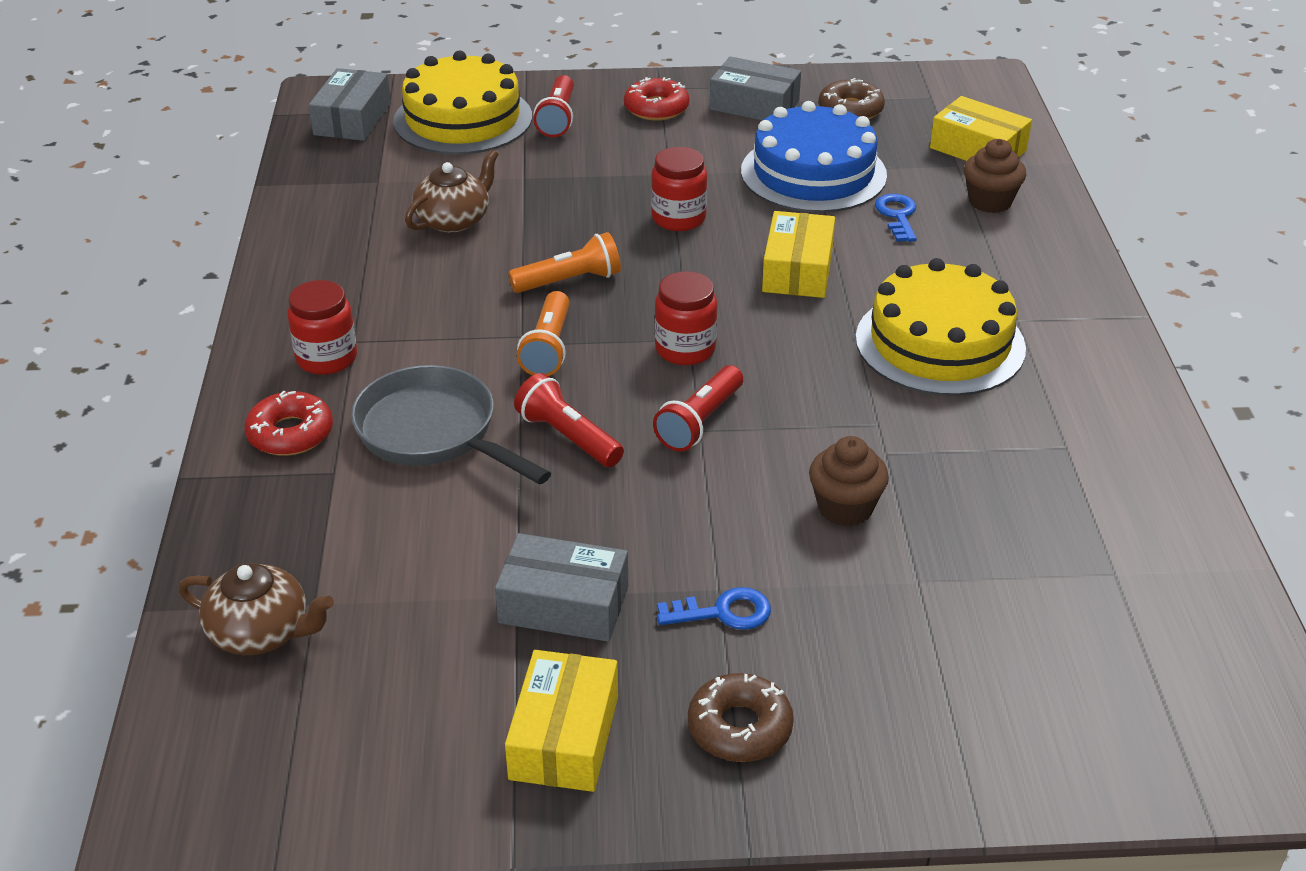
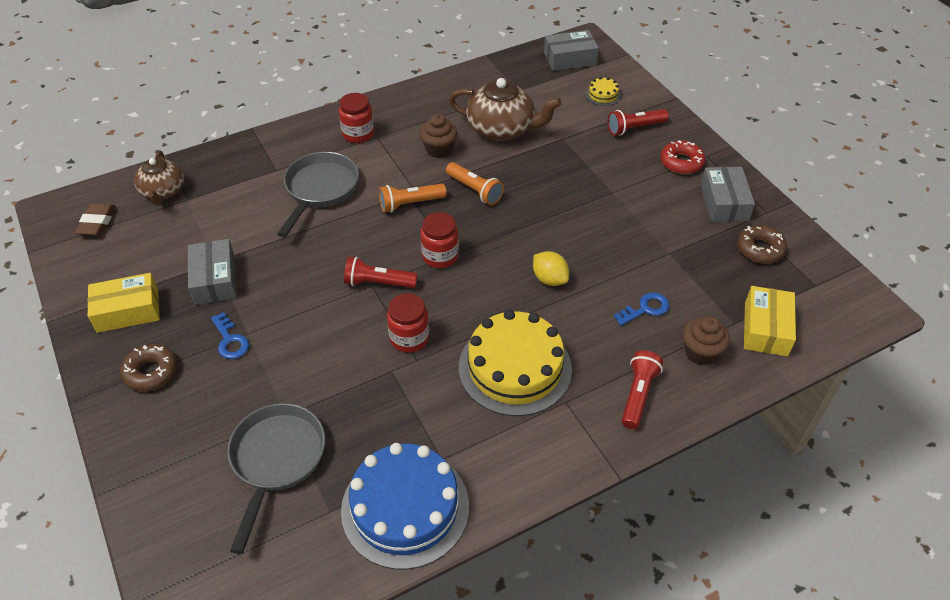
camera: 65 degrees right, 10 degrees up
red donut [244,391,333,456] -> none
yellow cake [393,51,532,155] -> yellow cake [585,77,621,106], size x0.42
brown teapot [405,150,499,233] -> brown teapot [449,78,562,141], size x1.53
red flashlight [514,373,624,467] -> red flashlight moved to [622,350,663,429]
red jar [651,147,707,231] -> red jar moved to [387,293,429,353]
blue cake [741,101,887,213] -> blue cake moved to [341,443,469,570]
yellow box [762,211,835,298] -> yellow lemon [533,251,569,286]
brown cupcake [809,436,889,526] -> brown cupcake moved to [420,114,457,158]
none -> brown eraser [75,203,116,236]
none -> grey pan [227,403,325,554]

